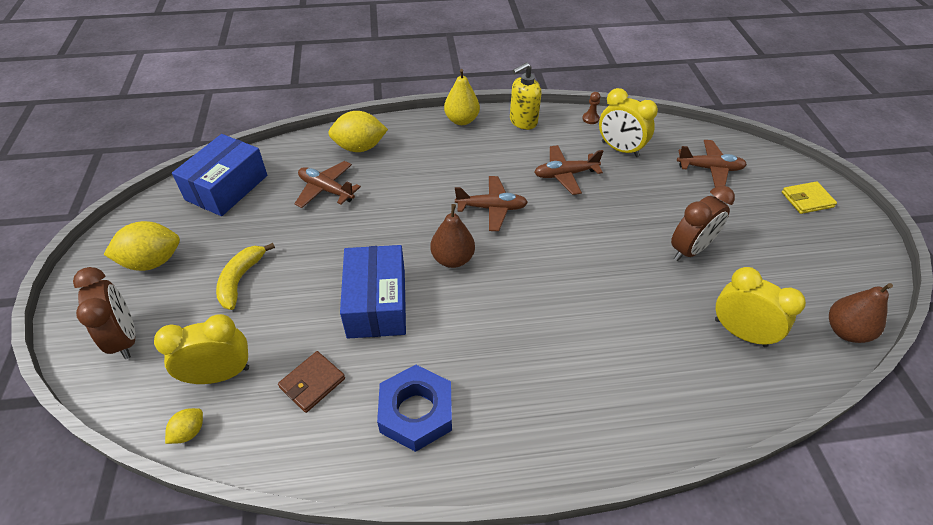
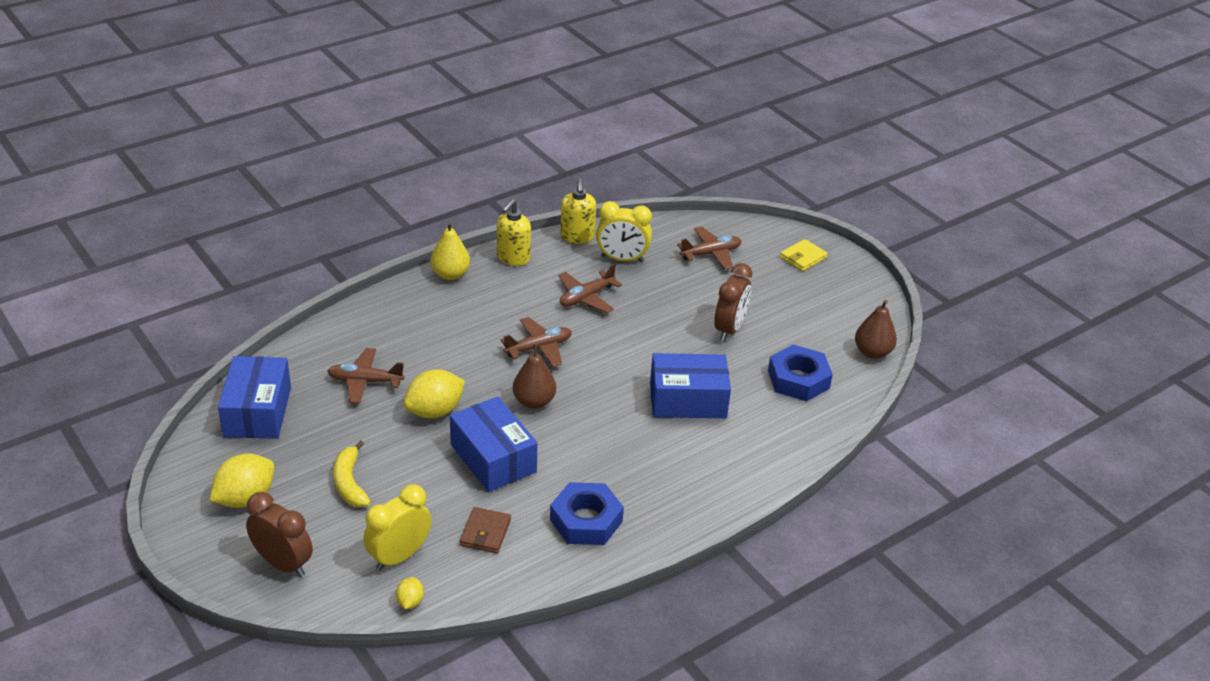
camera: 30 degrees left, 10 degrees down
yellow lemon [328,111,388,152] -> yellow lemon moved to [404,369,465,418]
brown pawn [582,92,600,124] -> yellow soap dispenser [560,179,596,244]
yellow clock [715,267,806,347] -> blue nut [768,344,833,401]
none -> blue box [650,353,731,418]

